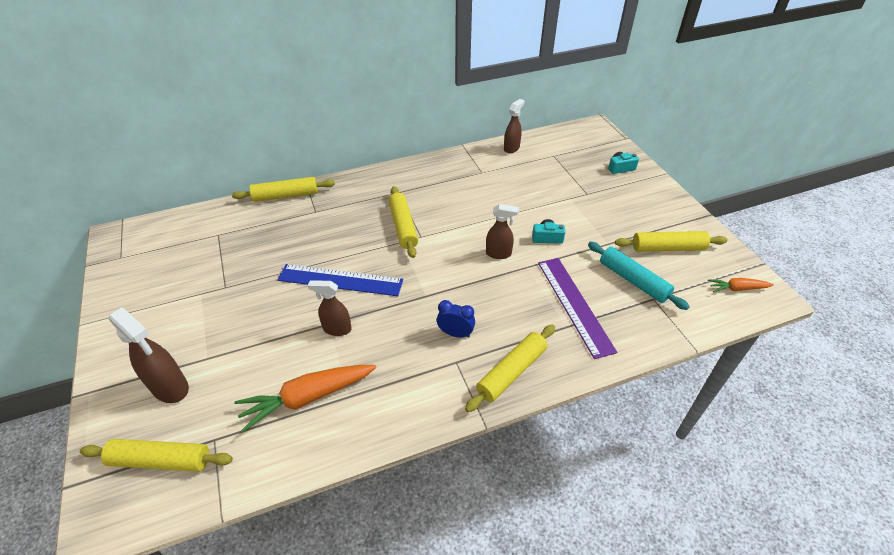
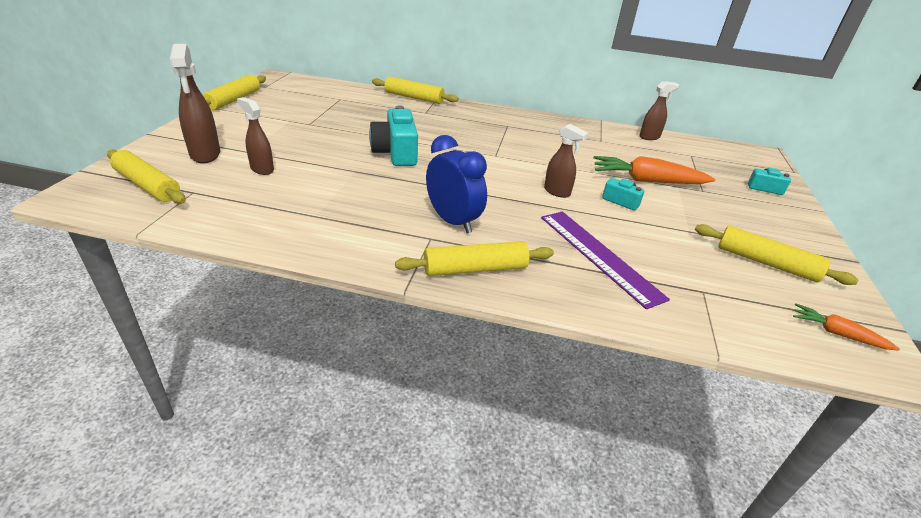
camera: 30 degrees right, 10 degrees down
orange carrot [235,365,376,432] -> orange carrot moved to [594,156,715,184]
blue ruler [278,264,403,296] -> turquoise camera [369,105,418,166]
brown spray bottle [308,280,352,336] -> brown spray bottle moved to [237,97,274,175]
yellow rolling pin [389,186,418,258] -> yellow rolling pin moved to [203,74,266,110]
blue clock [437,300,475,338] -> blue clock [426,135,487,234], size x1.68
purple ruler [538,258,617,359] -> purple ruler turned 45 degrees counterclockwise [541,212,670,309]
turquoise rolling pin [588,242,690,310] -> none

